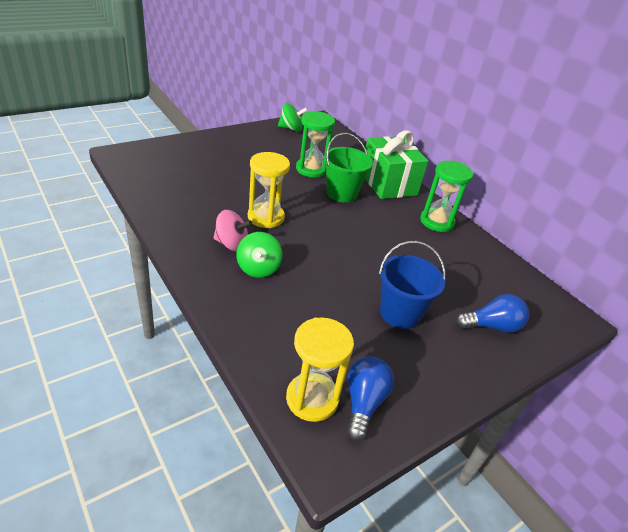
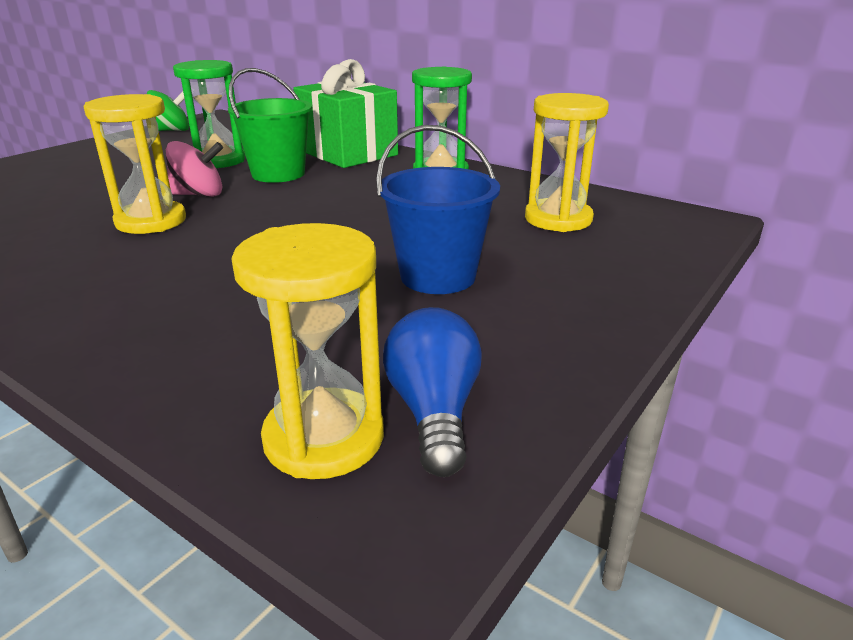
camera: 15 degrees left, 10 degrees down
pink spinning top [213,210,252,251] -> pink spinning top moved to [166,141,223,197]
green spinning top [236,232,282,278] -> none
blue light bulb [456,294,529,333] -> none
none -> yellow hourglass [525,93,609,232]

